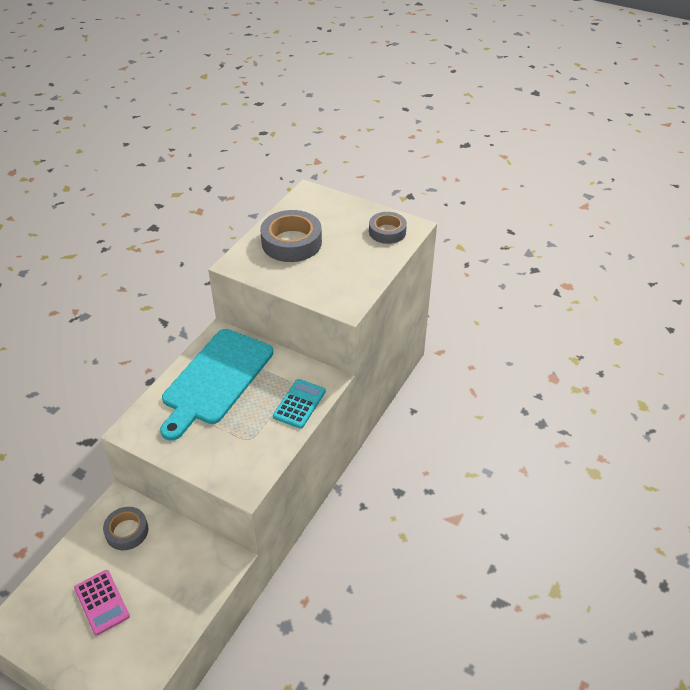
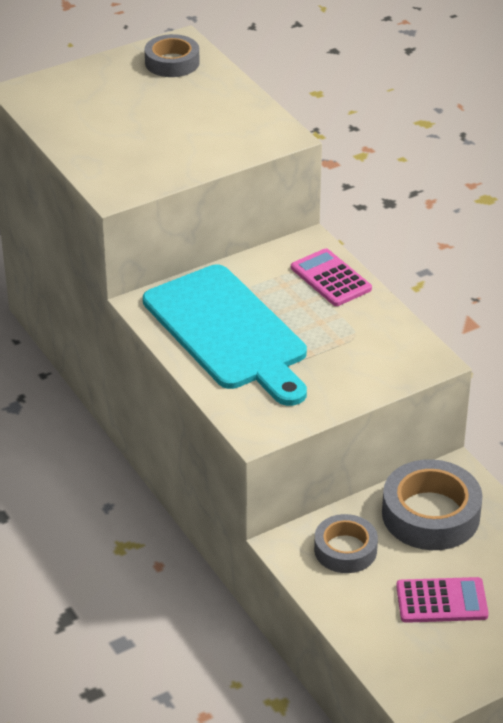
camera: 60 degrees left, 5 degrees down
grey tape [260,210,322,262] -> grey tape moved to [382,459,483,550]
turquoise calculator [273,379,326,429] -> pink calculator [291,248,372,306]

